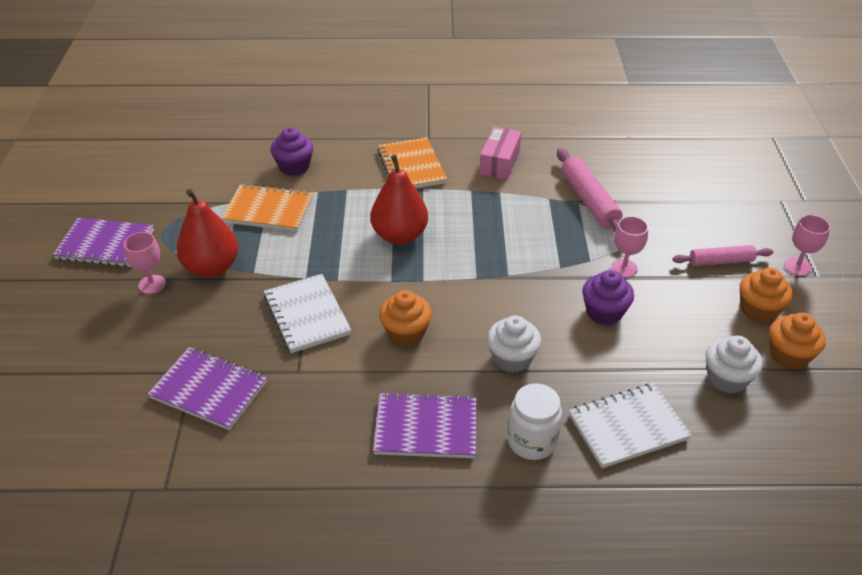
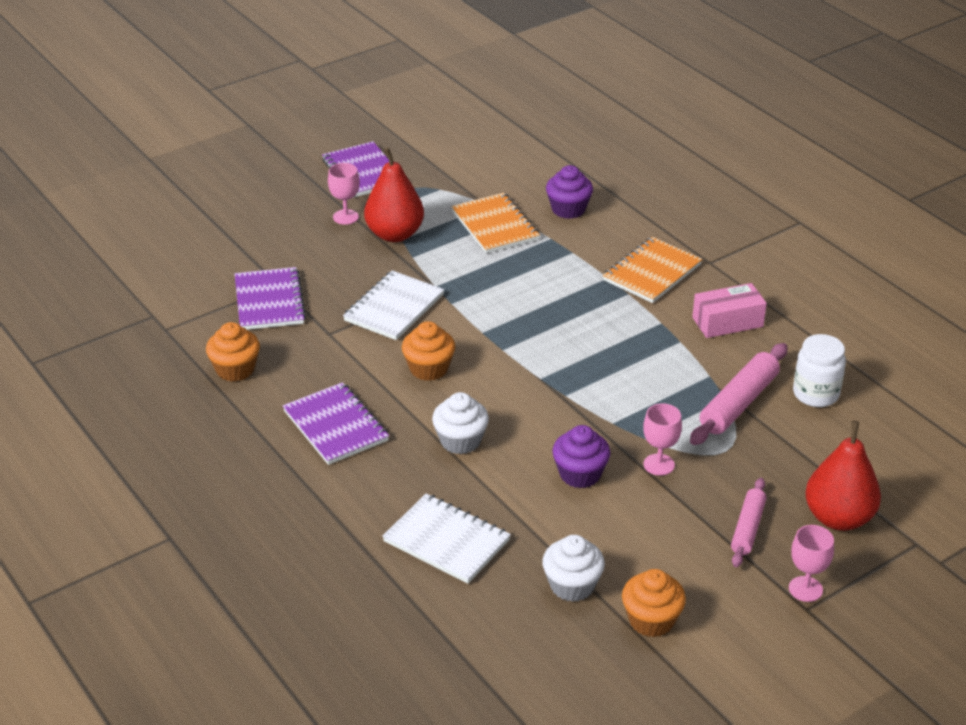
camera: 55 degrees right, 5 degrees down
red pear [371,154,428,245] -> red pear moved to [805,421,881,531]
white jar [508,383,562,460] -> white jar moved to [793,334,846,407]
pink rolling pin [672,245,773,266] -> pink rolling pin turned 60 degrees clockwise [731,478,767,567]
orange cupcake [740,268,793,323] -> orange cupcake moved to [206,322,260,382]

